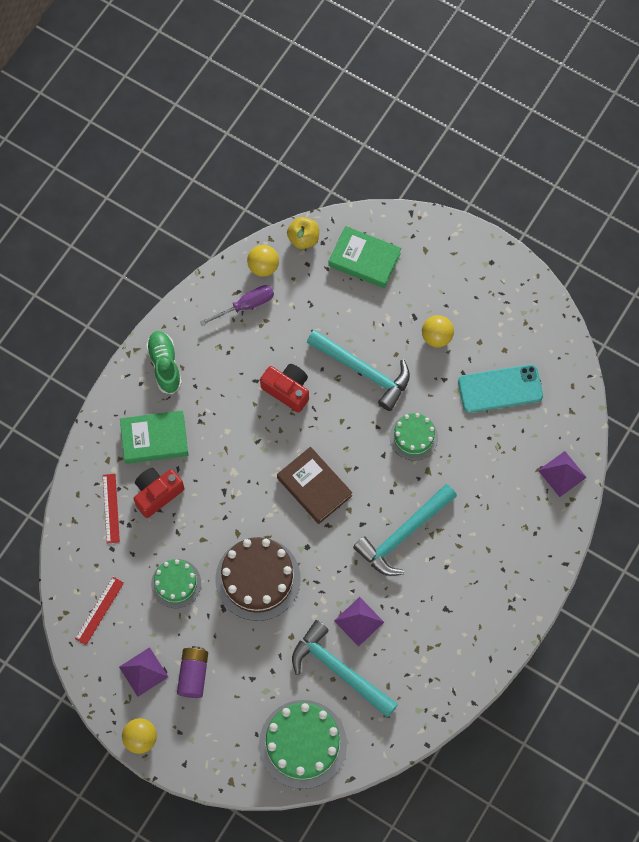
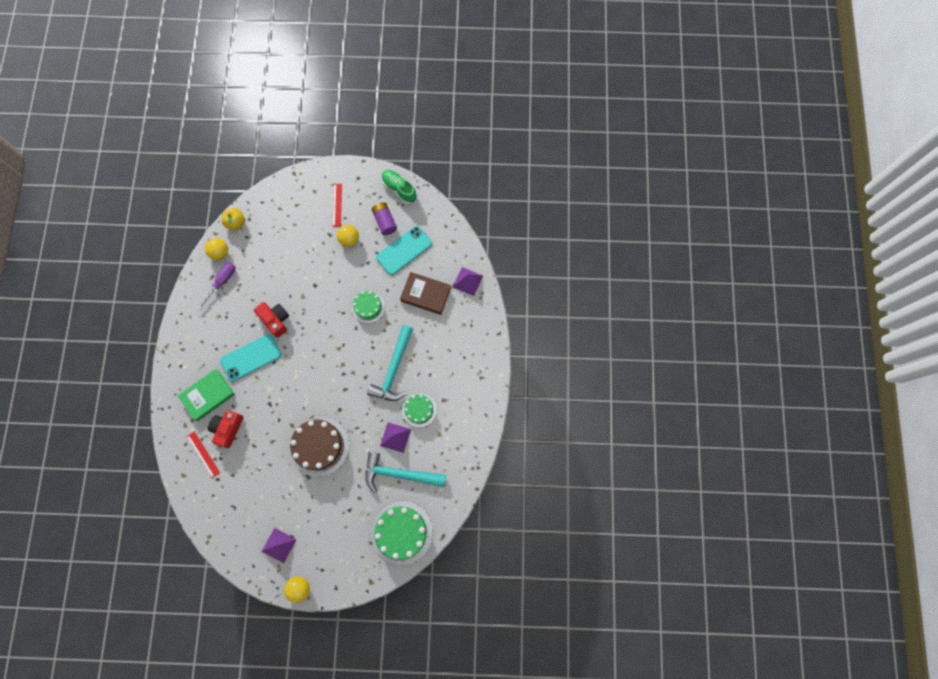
camera: 30 degrees left, 5 degrees up
red ruler [75,577,124,645] -> red ruler moved to [332,184,342,227]
green shoe [146,331,182,394] -> green shoe moved to [382,170,417,204]
green cake [151,559,201,608] -> green cake moved to [402,393,437,427]
purple battery [177,646,208,698] -> purple battery moved to [372,202,397,235]
red camera [260,364,309,413] -> red camera turned 45 degrees clockwise [254,302,289,338]
brown book [277,447,352,524] -> brown book moved to [400,272,451,315]
turquoise hammer [307,330,410,411] -> none
green book [329,226,401,288] -> none
none -> turquoise phone [220,334,281,382]

